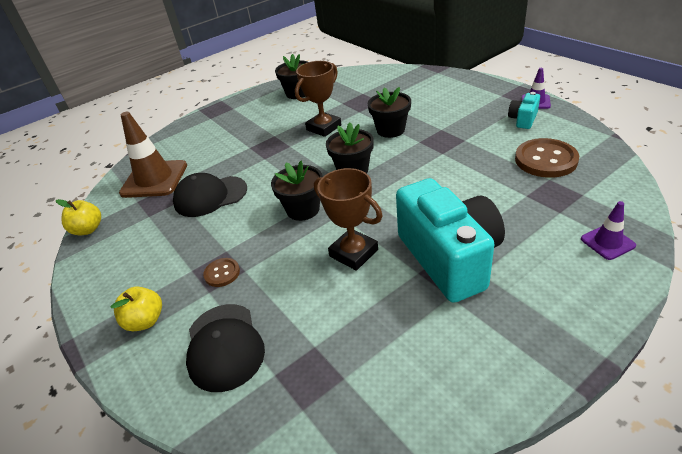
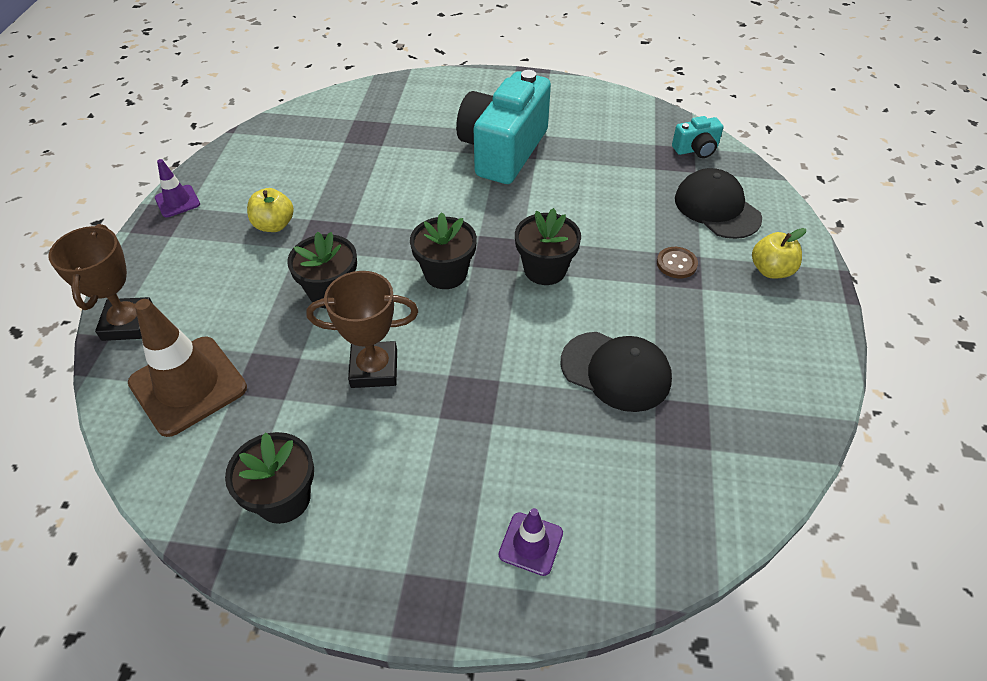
camera: 140 degrees left, 10 degrees up
yellow apple [56,199,101,235] -> yellow apple moved to [247,188,294,232]
brown traffic cone [119,112,187,198] -> brown traffic cone moved to [128,299,247,437]
black cap [186,304,265,392] -> black cap turned 60 degrees counterclockwise [675,168,762,239]
brown trophy [314,168,383,271] -> brown trophy moved to [48,224,152,341]
turquoise camera [508,92,540,129] -> turquoise camera moved to [672,116,723,158]
brown button [515,138,579,178] -> none
purple traffic cone [581,201,636,260] -> purple traffic cone moved to [499,508,563,576]

